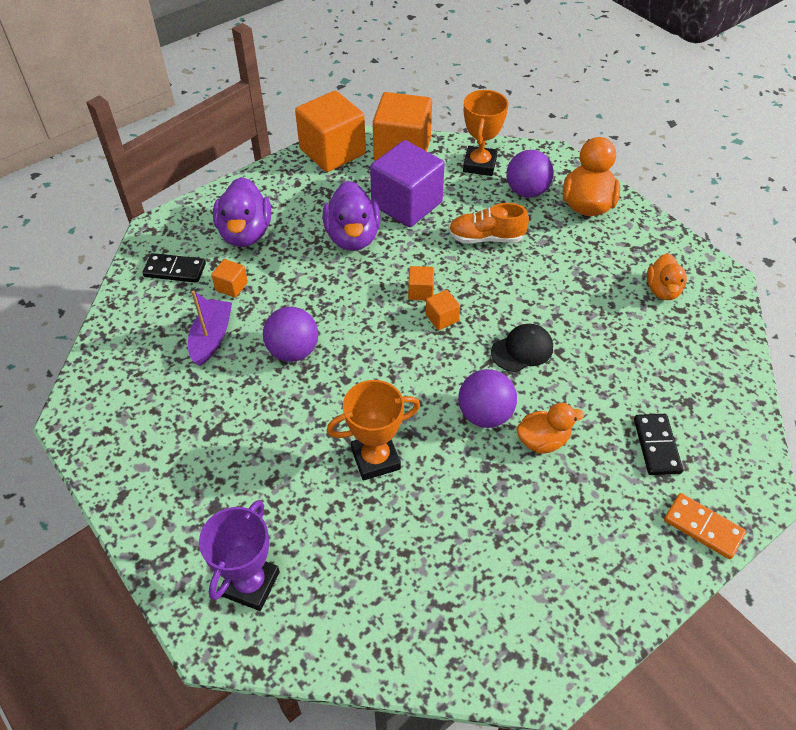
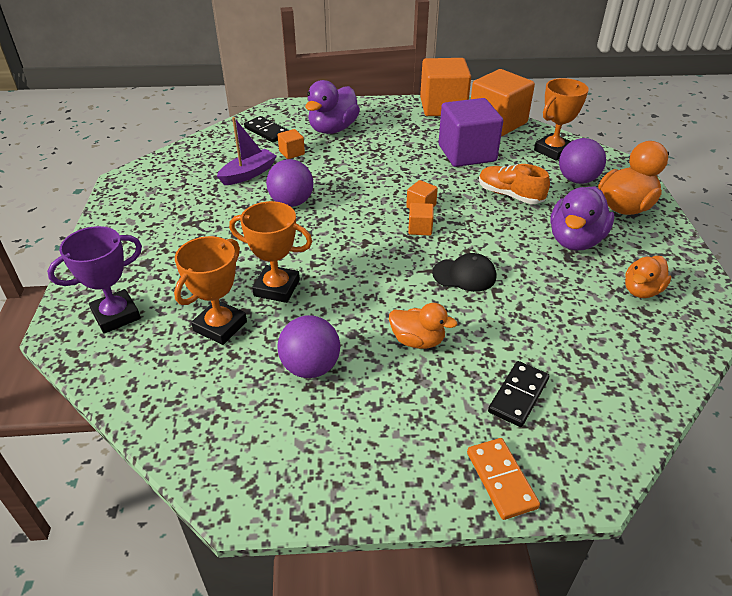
camera: 35 degrees right, 10 degrees down
purple duck [323,181,381,251] -> purple duck moved to [550,186,614,251]
purple ball [458,369,517,428] -> purple ball moved to [277,315,340,378]
none -> orange trophy [174,236,247,345]

